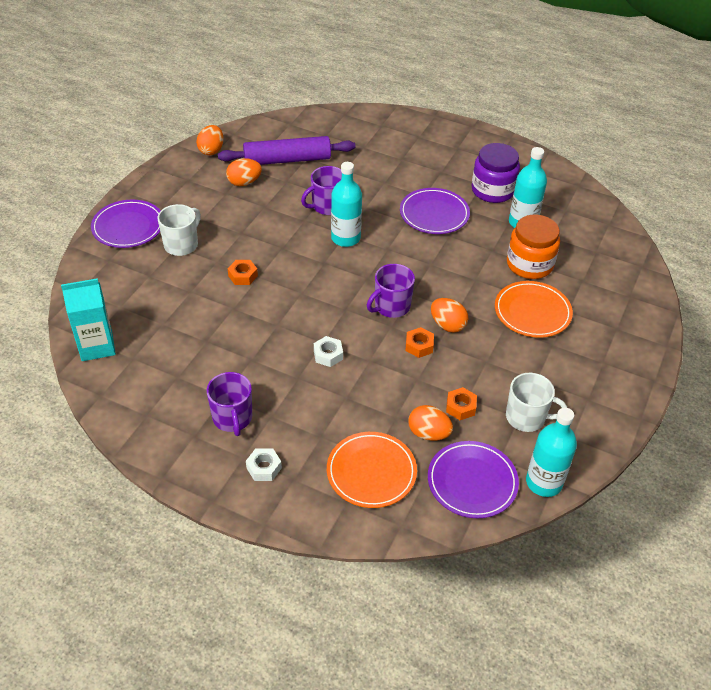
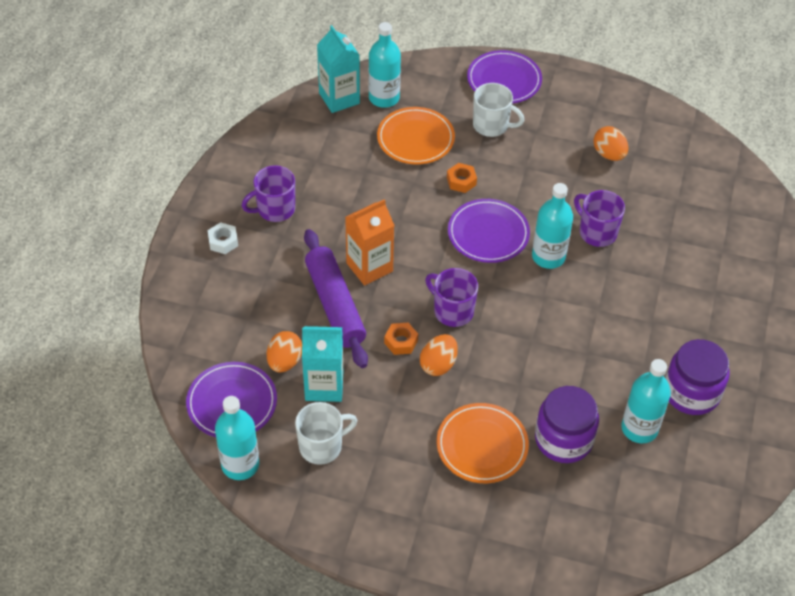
camera: 80 degrees right, 5 degrees up
orange egg [196,125,224,155] -> none
purple rolling pin [218,136,356,165] -> purple rolling pin moved to [304,229,368,368]
white nut [314,336,343,367] -> orange carton [345,199,395,286]
orange plate [327,432,417,508] -> orange plate moved to [377,107,455,164]
purple plate [400,188,470,234] -> purple plate moved to [448,199,530,263]
orange nut [446,387,477,420] -> turquoise carton [302,326,343,402]
white mug [506,373,567,432] -> white mug turned 120 degrees counterclockwise [295,402,357,465]
orange jar [507,215,560,279] -> purple jar [535,386,599,463]
none -> turquoise bottle [369,22,401,108]

